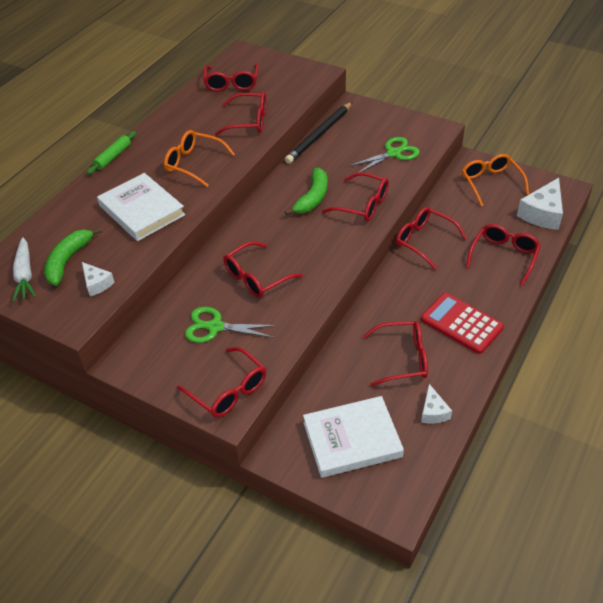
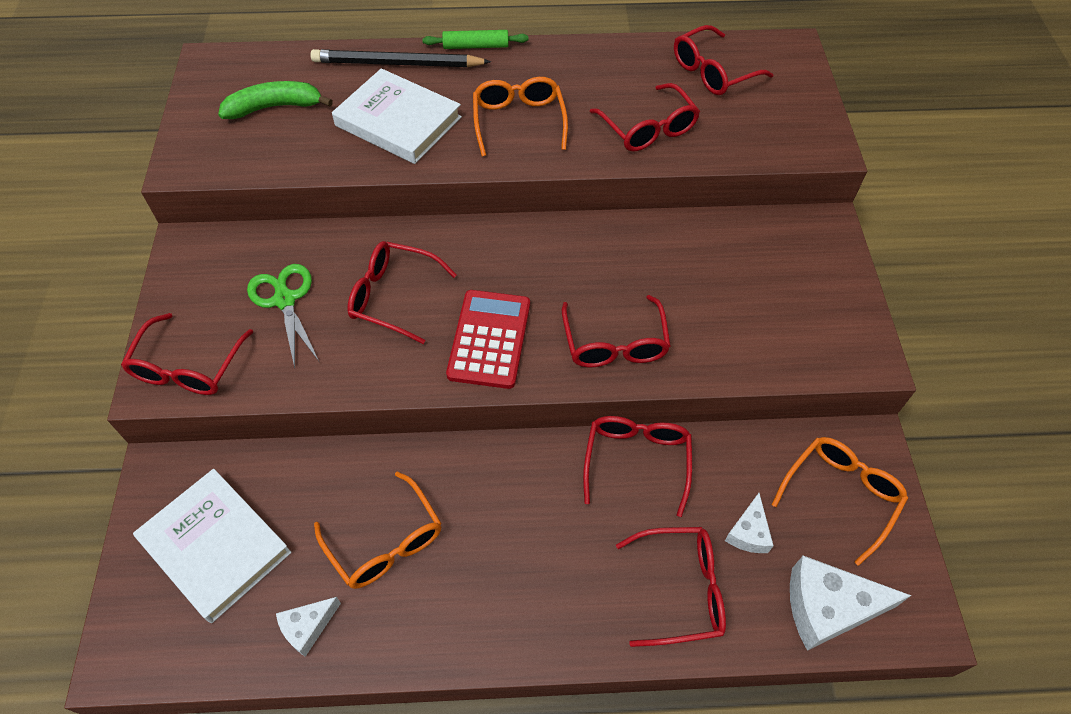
camera: 55 degrees right, 10 degrees up
white carrot [13,237,36,302] -> none
white cheese [82,262,115,296] -> white cheese moved to [725,493,774,553]
white book [97,173,185,241] -> white book turned 75 degrees counterclockwise [332,68,462,164]
black pencil [285,102,352,164] -> black pencil moved to [310,49,491,67]
green banana [285,168,328,215] -> none
green scissors [348,137,420,173] -> none
red glasses [363,321,428,387] -> orange glasses [314,472,442,589]
red calculator [421,293,504,354] -> red calculator moved to [446,290,530,389]

